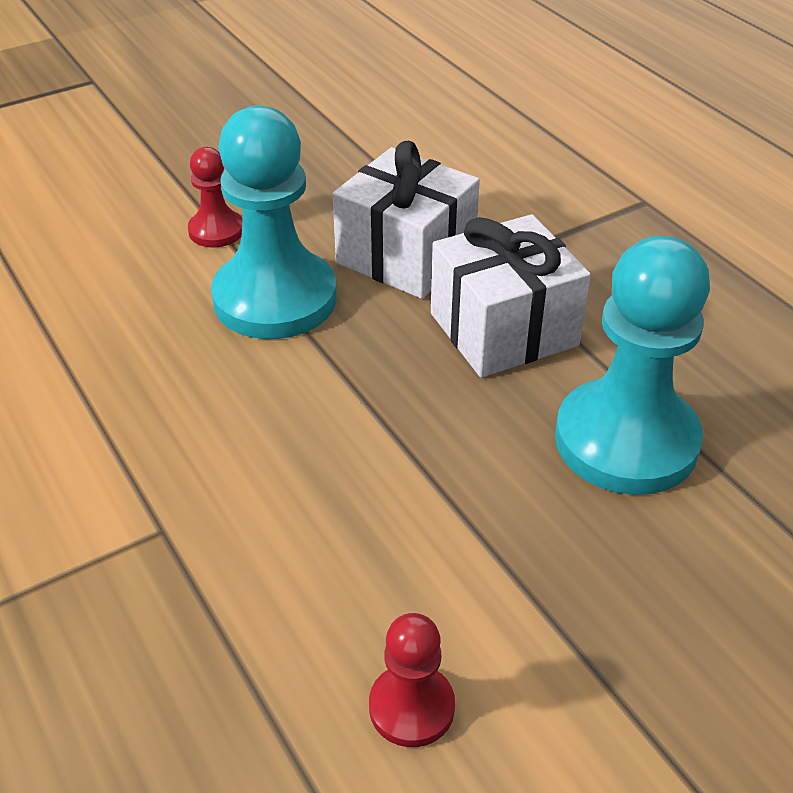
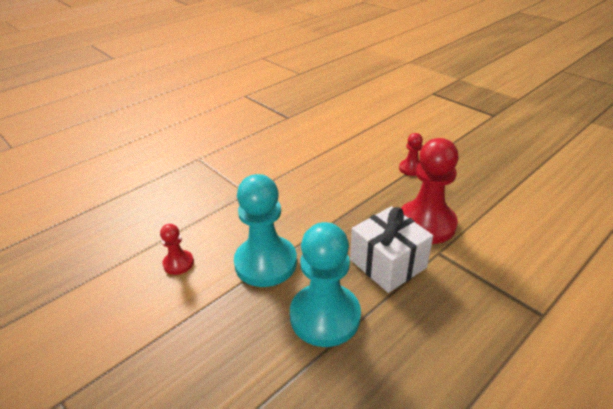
camera: 80 degrees right, 5 degrees down
turquoise pawn [211,105,337,339] -> turquoise pawn moved to [234,174,297,287]
white gift [333,140,480,299] -> red pawn [401,138,459,244]

